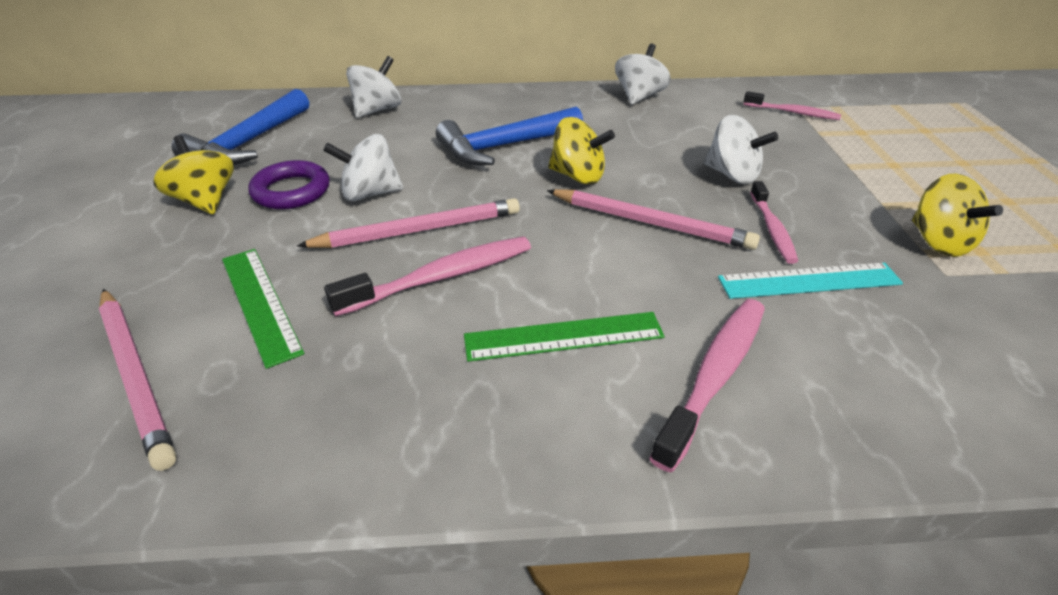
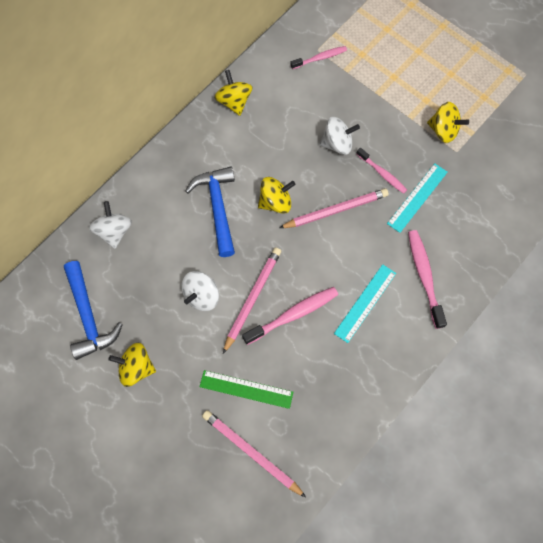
camera: 45 degrees left, 30 degrees up
pink pencil [99,289,177,471] -> pink pencil turned 150 degrees counterclockwise [202,410,306,497]
purple ring [248,160,330,209] -> none
pink toothbrush [324,237,531,316] -> pink toothbrush turned 45 degrees clockwise [242,287,338,345]
blue hammer [436,107,583,165] -> blue hammer turned 150 degrees clockwise [186,166,235,257]
green ruler [464,312,665,362] -> turquoise ruler [334,264,396,343]
white spinning top [615,43,671,105] -> yellow spinning top [214,70,252,116]

